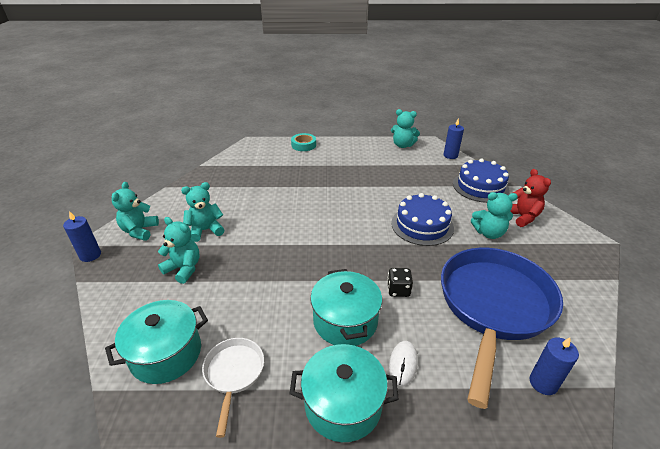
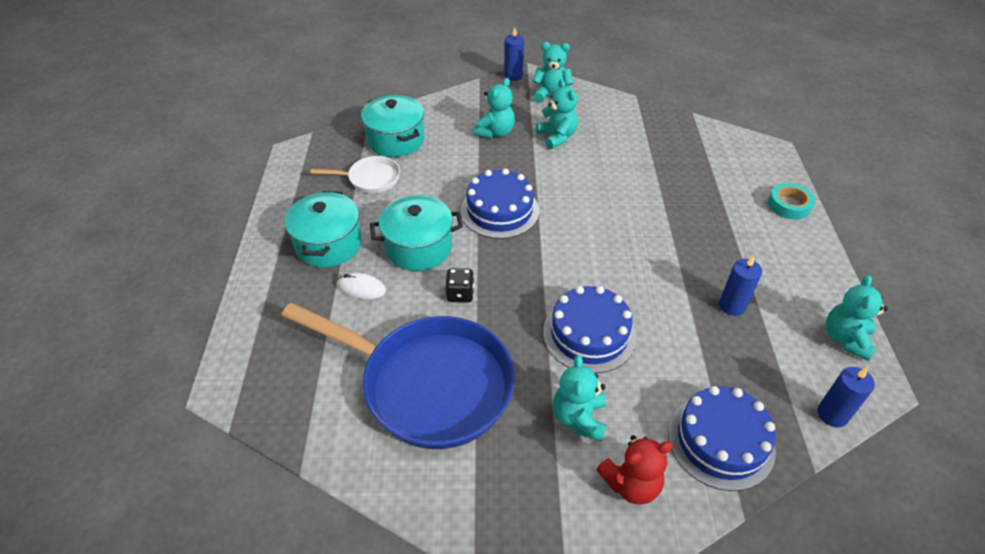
camera: 90 degrees right, 10 degrees up
blue candle [530,337,579,395] -> blue candle moved to [719,255,762,316]
none -> blue cake [461,169,539,239]

